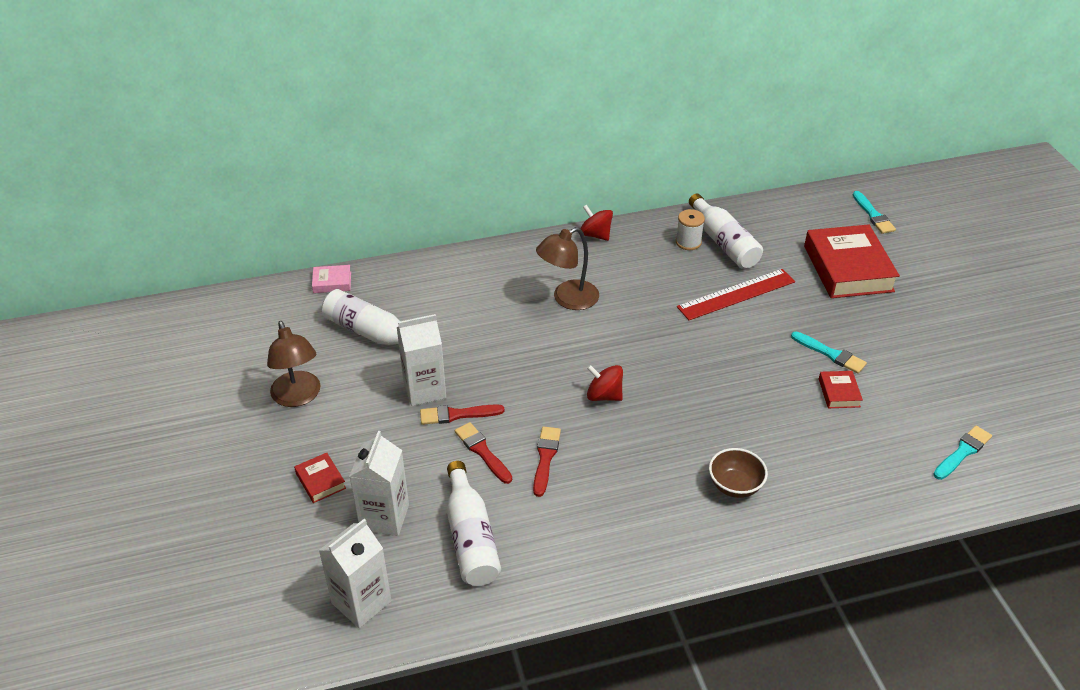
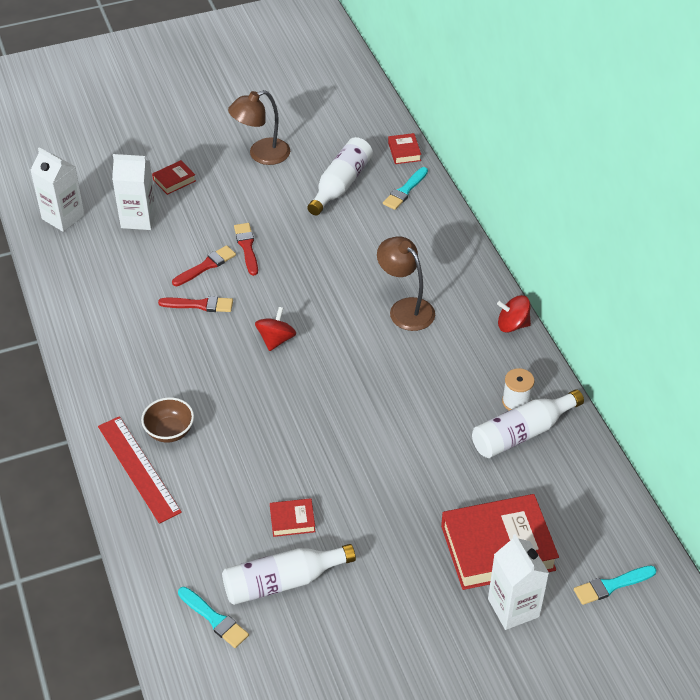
camera: 85 degrees right, 5 degrees up
pink book [312,265,351,293] -> red book [388,133,421,164]
white carton [397,314,446,406] -> white carton moved to [488,534,549,630]
white bottle [447,461,501,586] -> white bottle moved to [222,544,356,605]
red spinning top [580,205,613,241] -> red spinning top turned 120 degrees counterclockwise [497,295,531,333]
red ruler [677,269,795,320] -> red ruler moved to [98,416,182,524]
turquoise brush [791,331,867,374] -> turquoise brush moved to [383,167,428,210]

